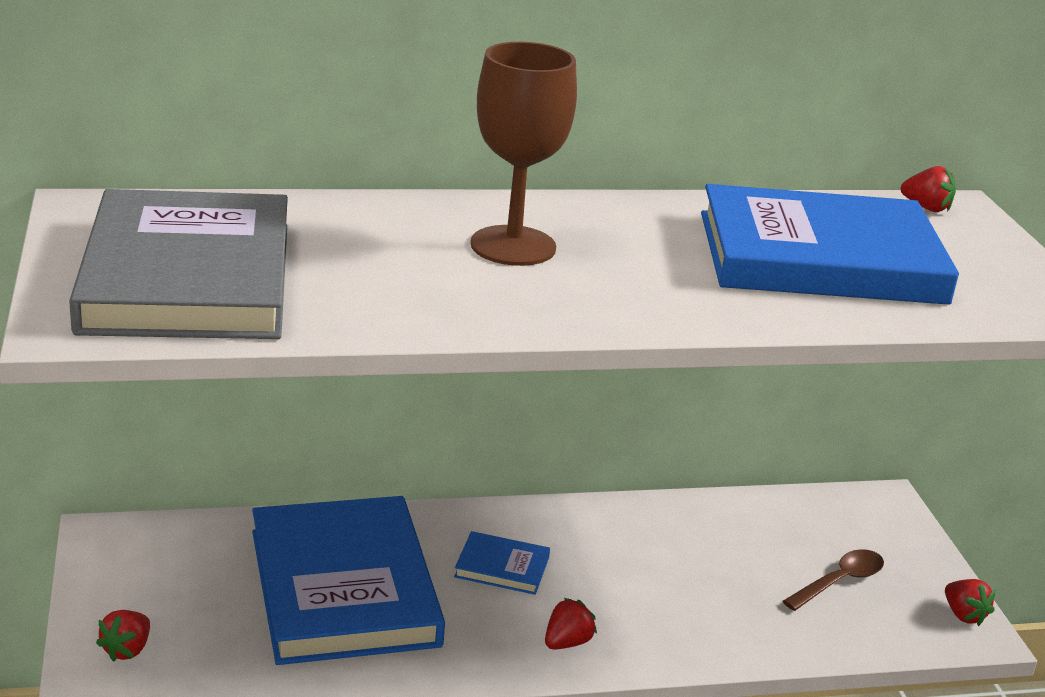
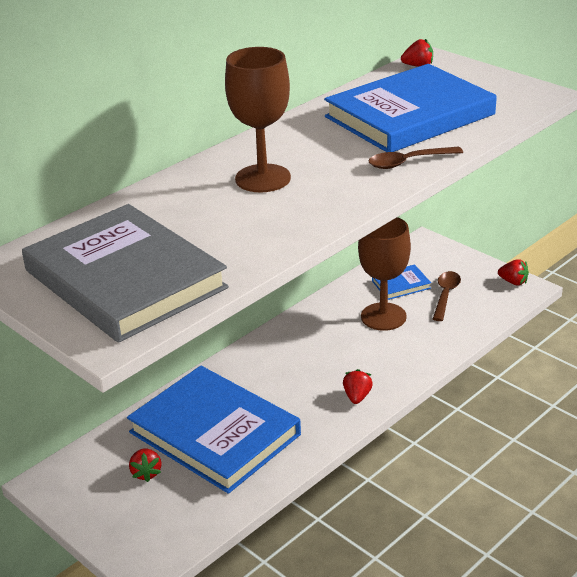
camera: 30 degrees left, 5 degrees up
red strawberry [96,610,150,662] -> red strawberry moved to [129,448,161,482]
blue book [454,531,550,595] -> blue book moved to [372,264,431,300]
none -> brown goblet [358,217,411,331]
none -> brown spoon [369,147,463,169]

